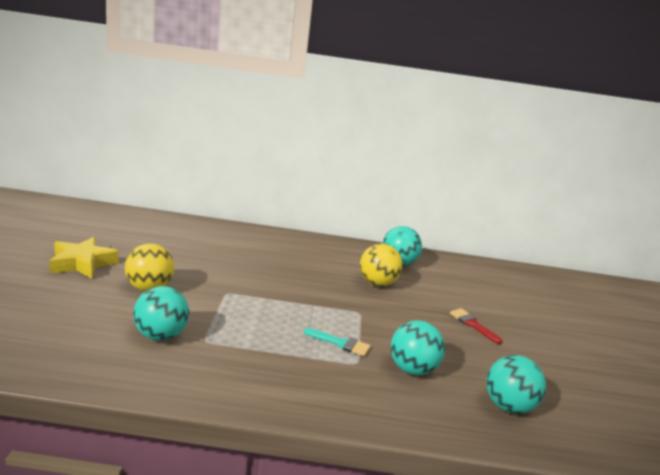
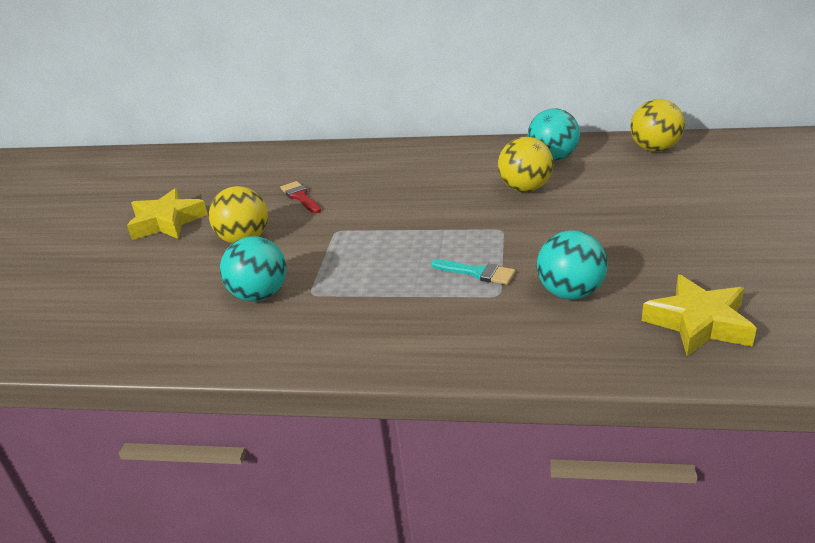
camera: 10 degrees right, 10 degrees up
red brush [450,308,502,344] -> red brush moved to [280,181,321,213]
turquoise ball [487,355,546,414] -> yellow star [642,275,757,356]
none -> yellow ball [630,99,685,152]

